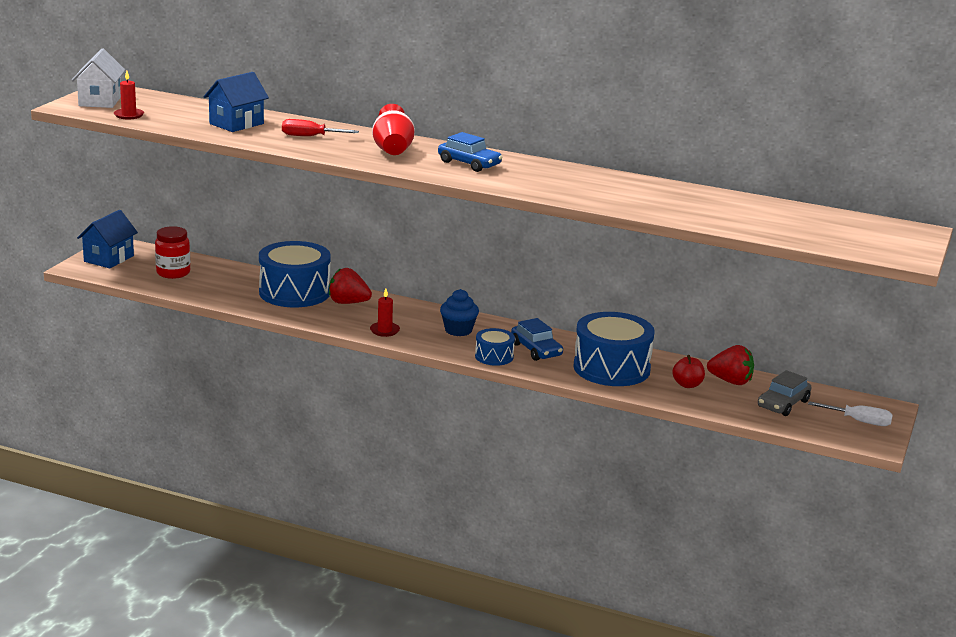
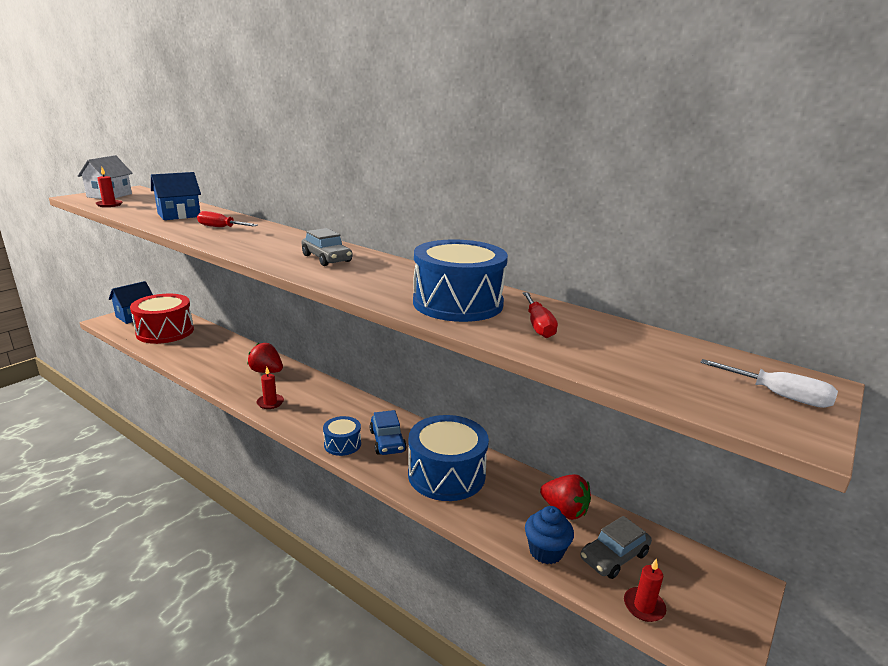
camera: 15 degrees right, 0 degrees up
red jar [155,226,190,279] -> red drum [130,294,194,344]
blue drum [259,241,331,307] -> blue drum moved to [413,239,508,322]
red vase [372,104,415,155] -> none
blue car [438,132,502,172] -> grey car [302,228,353,266]
blue cupcake [440,289,479,336] -> blue cupcake moved to [525,506,574,564]
red apple [672,355,705,388] -> none
white screwdriver [808,401,893,426] -> white screwdriver moved to [700,359,838,408]
none -> red screwdriver [523,292,558,338]
none -> red candle [624,559,666,622]

